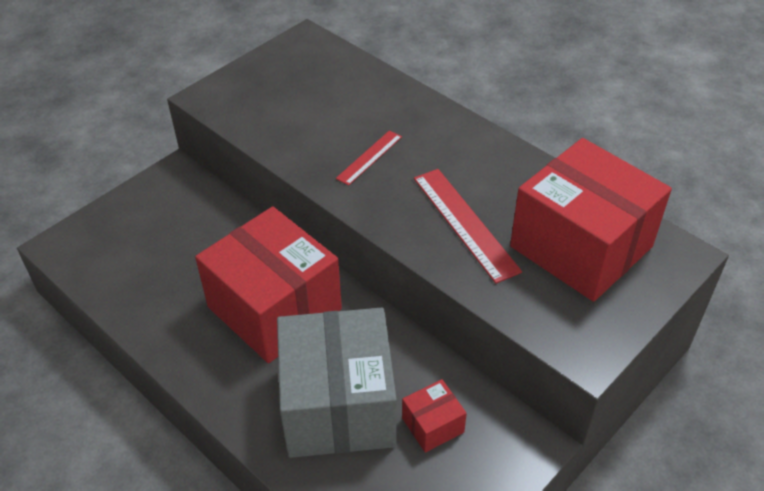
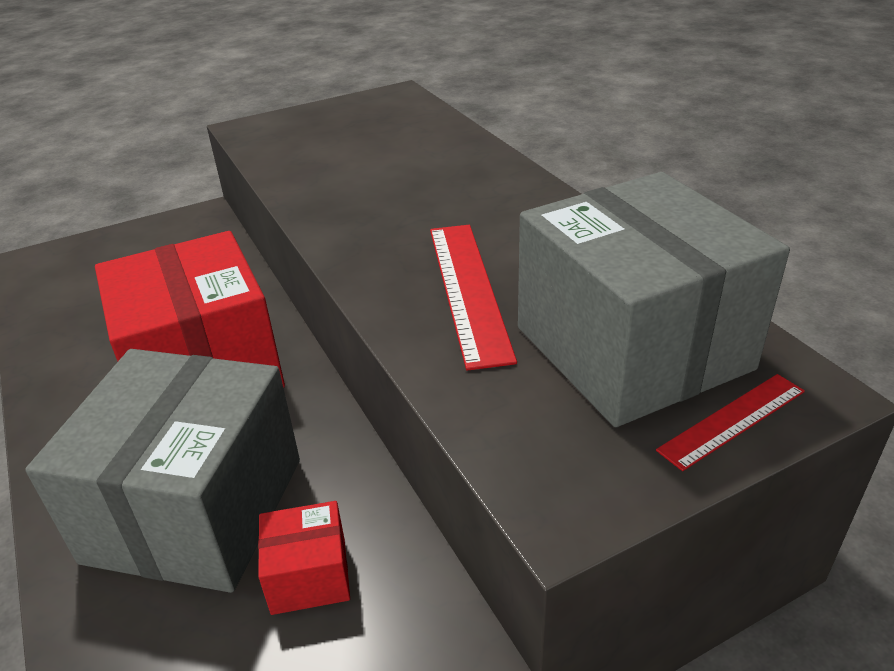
camera: 20 degrees right, 10 degrees down
red ruler [336,130,402,186] -> red ruler moved to [656,374,805,471]
red box [510,138,672,302] -> grey box [518,172,790,427]

